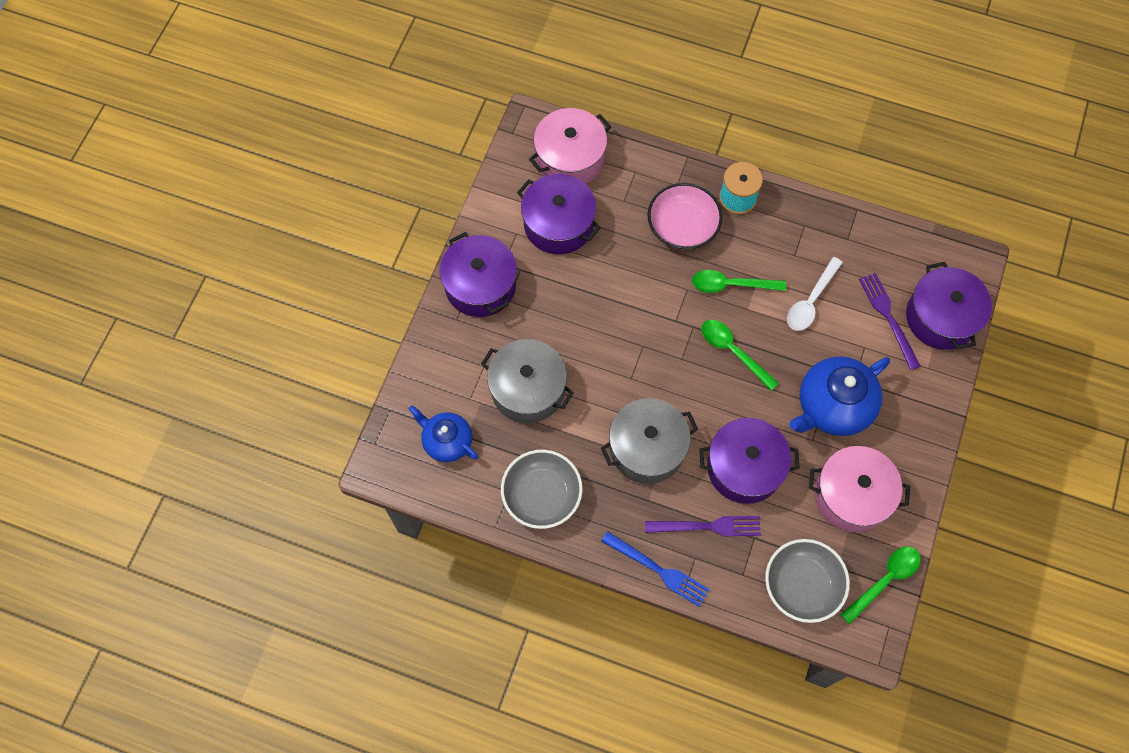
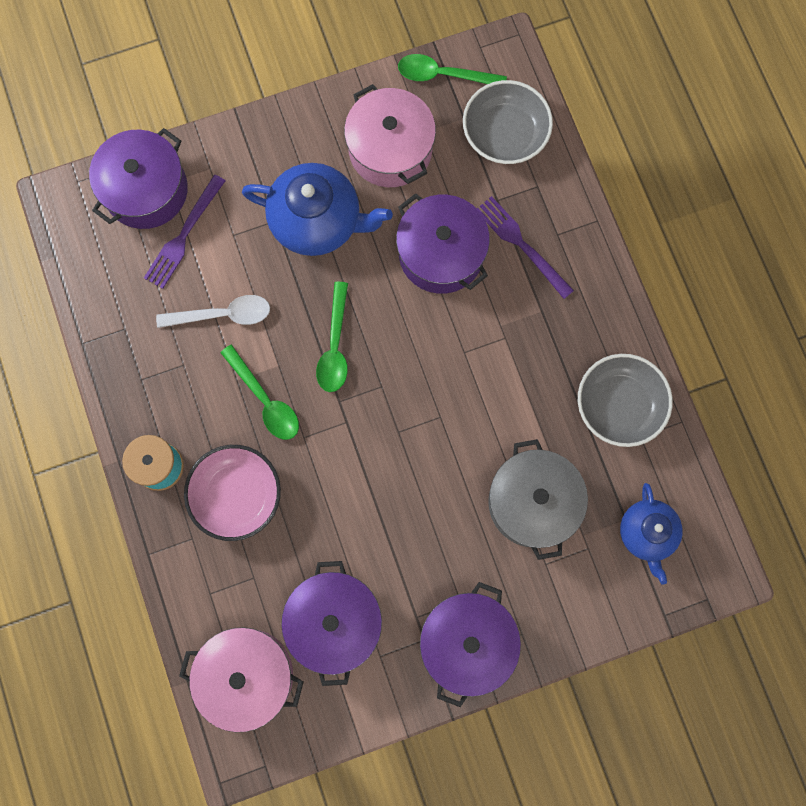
camera: 130 degrees left, 10 degrees up
grey pot [601,398,698,484] -> none
blue fork [601,531,710,607] -> none

